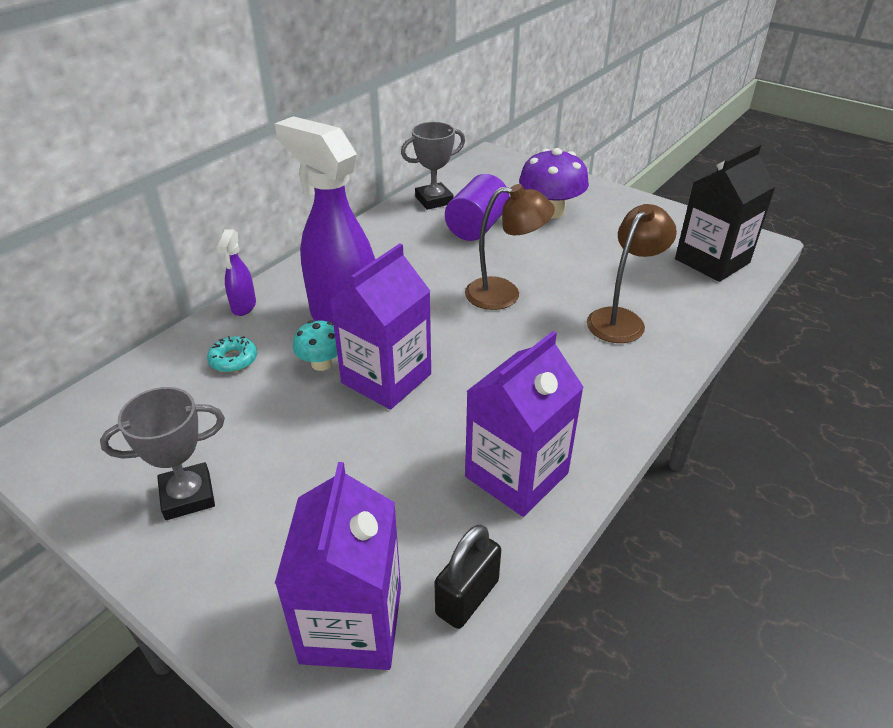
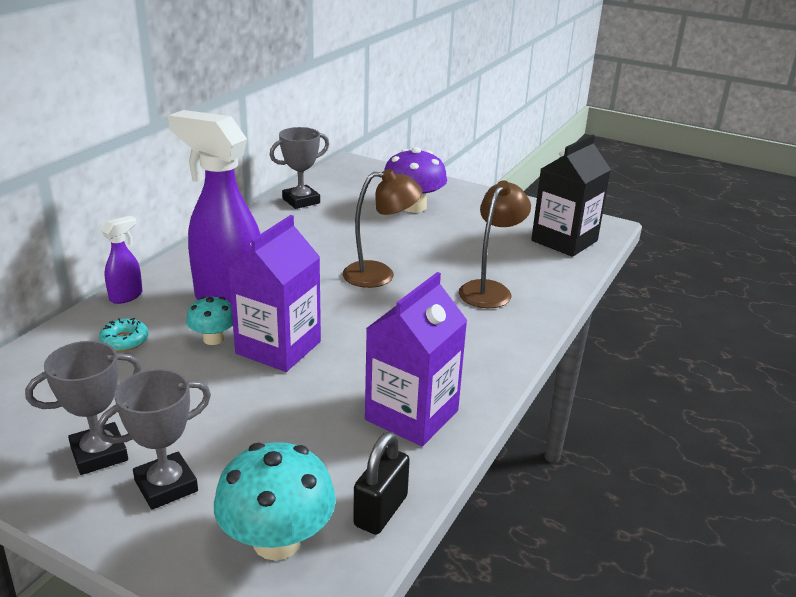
camera: 10 degrees left, 10 degrees down
purple spray bottle [216,229,256,316] -> purple spray bottle turned 135 degrees counterclockwise [101,215,143,304]
purple carton [275,462,401,670] -> turquoise mushroom [214,442,336,560]
purple cylinder [445,174,510,241] -> none
none -> grey trophy [96,369,211,510]

